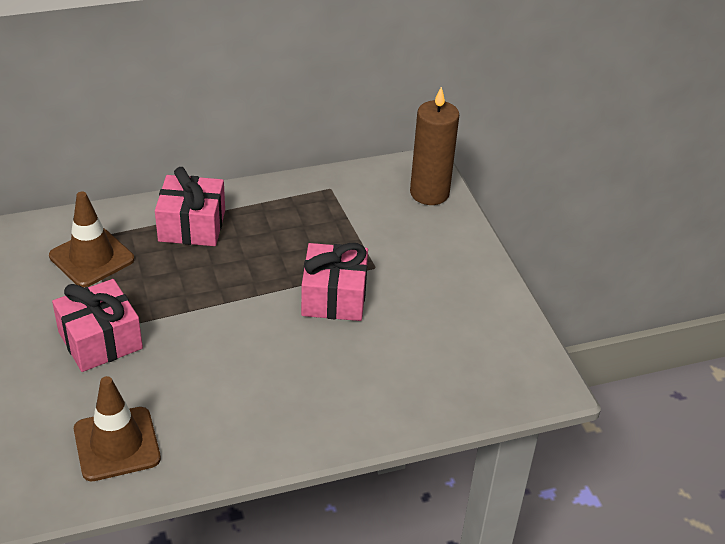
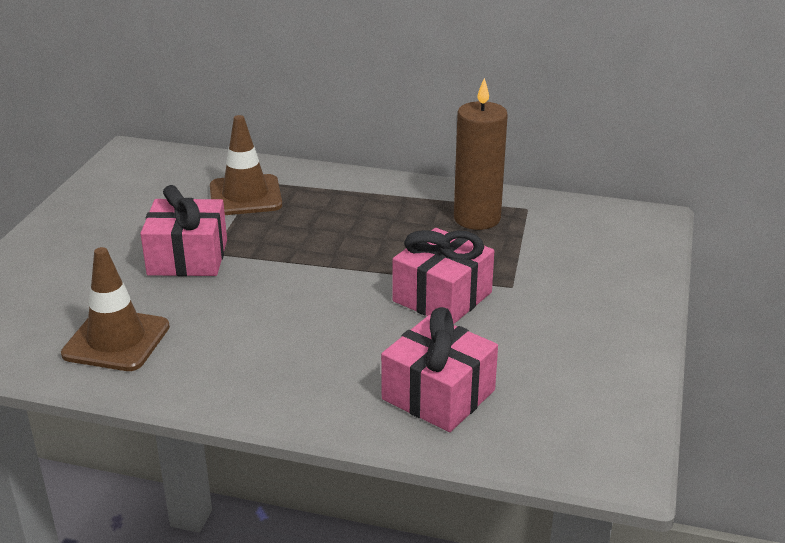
camera: 35 degrees right, 10 degrees down
pink gift [155,167,225,246] -> pink gift moved to [381,307,498,432]
brown candle [410,87,459,205] -> brown candle moved to [454,78,508,230]

